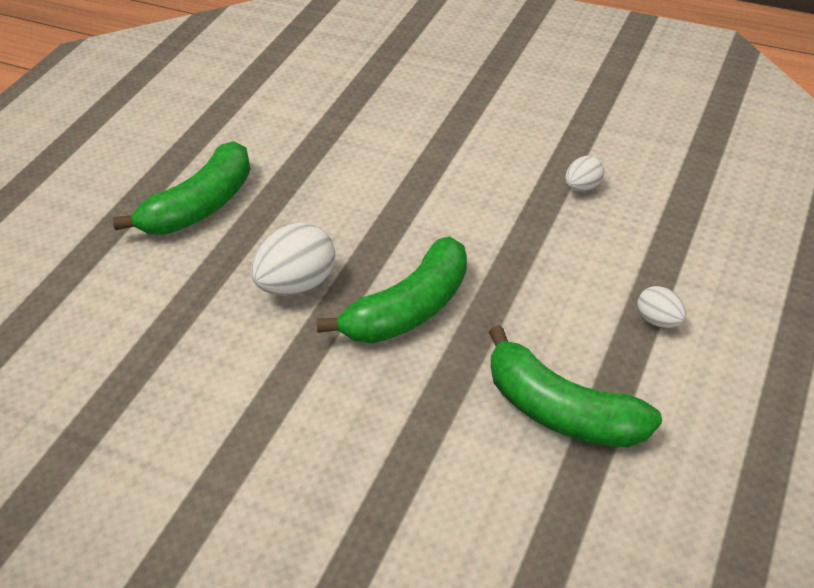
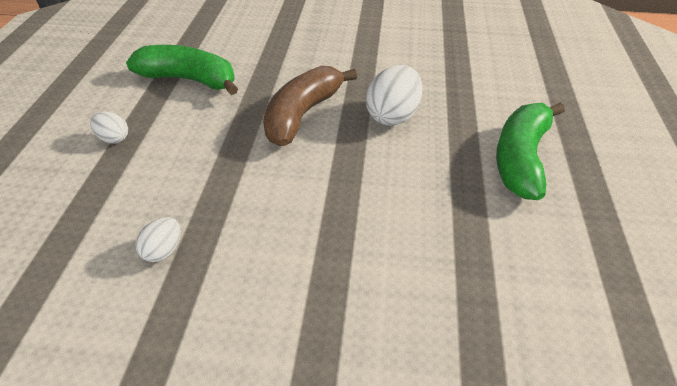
camera: 160 degrees right, 0 degrees up
green banana [317,236,467,343] -> brown banana [263,66,357,146]

